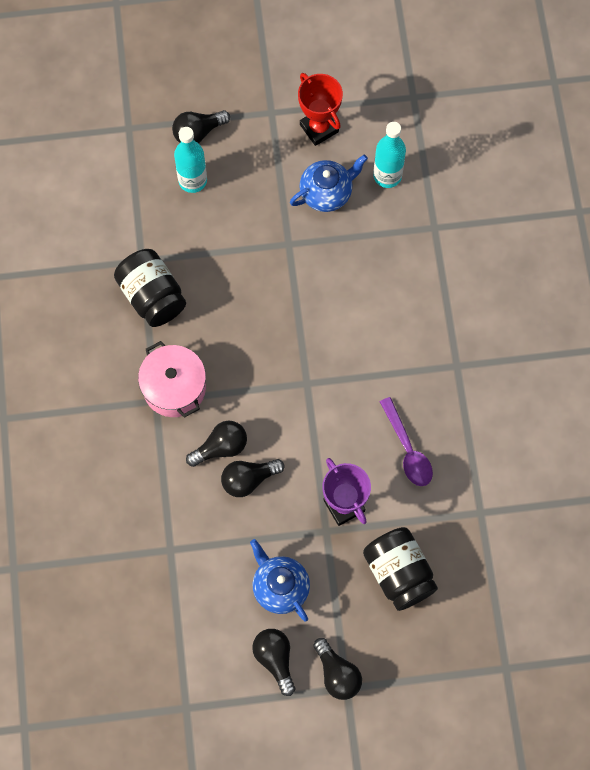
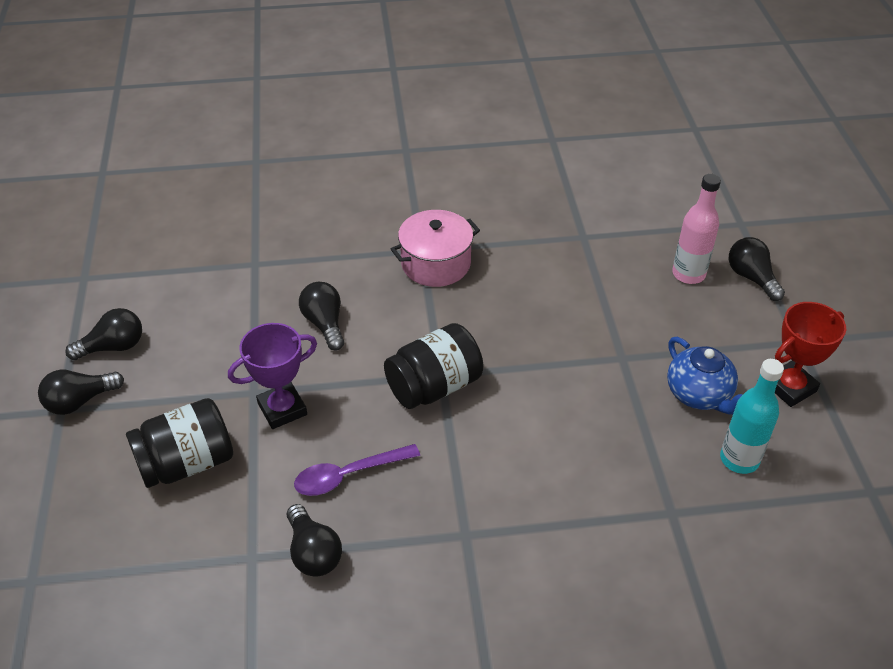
camera: 90 degrees right, 25 degrees down
black jar [114,249,186,327] -> black jar moved to [384,323,483,409]
turquoise bottle [174,127,207,193] -> pink bottle [672,174,721,284]
black light bulb [186,421,247,467] -> black light bulb moved to [287,504,342,577]
blue teapot [250,539,310,622] -> none

